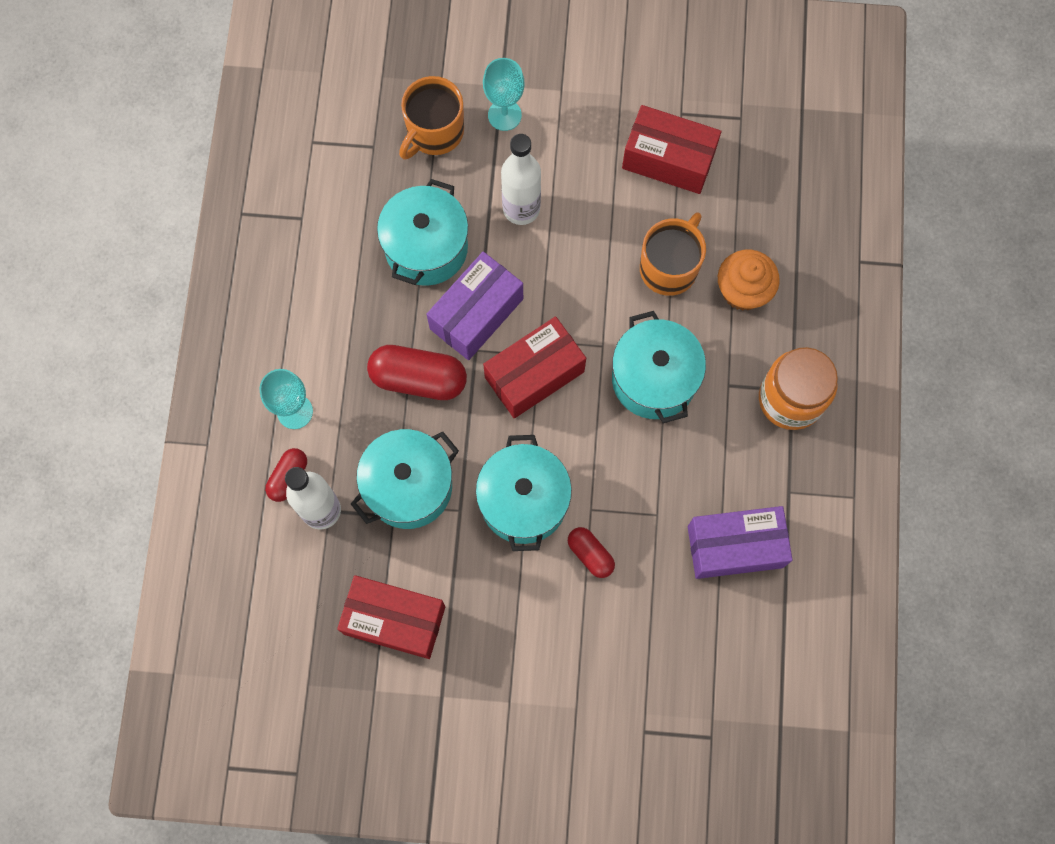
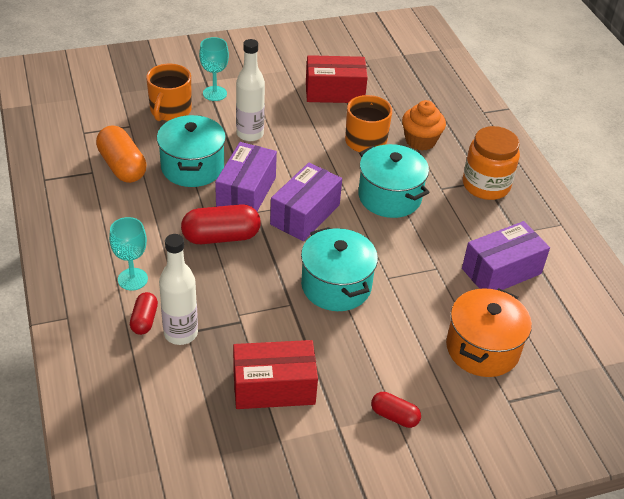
camera: 25 degrees left, 30 degrees down
turquoise pot [351,429,459,529] -> none
red box [483,316,586,418] -> purple box [270,163,342,241]
red capsule [568,527,615,578] -> red capsule moved to [371,392,421,428]
none -> orange capsule [96,125,146,183]
none -> orange pot [446,288,532,377]

